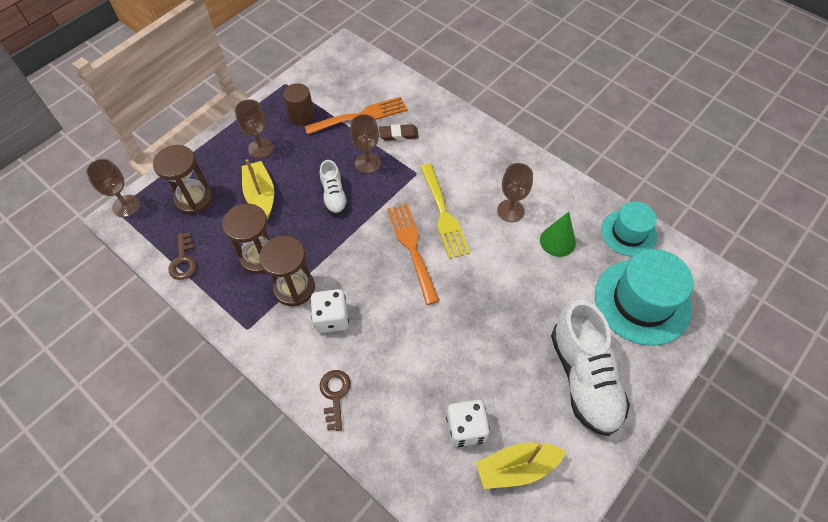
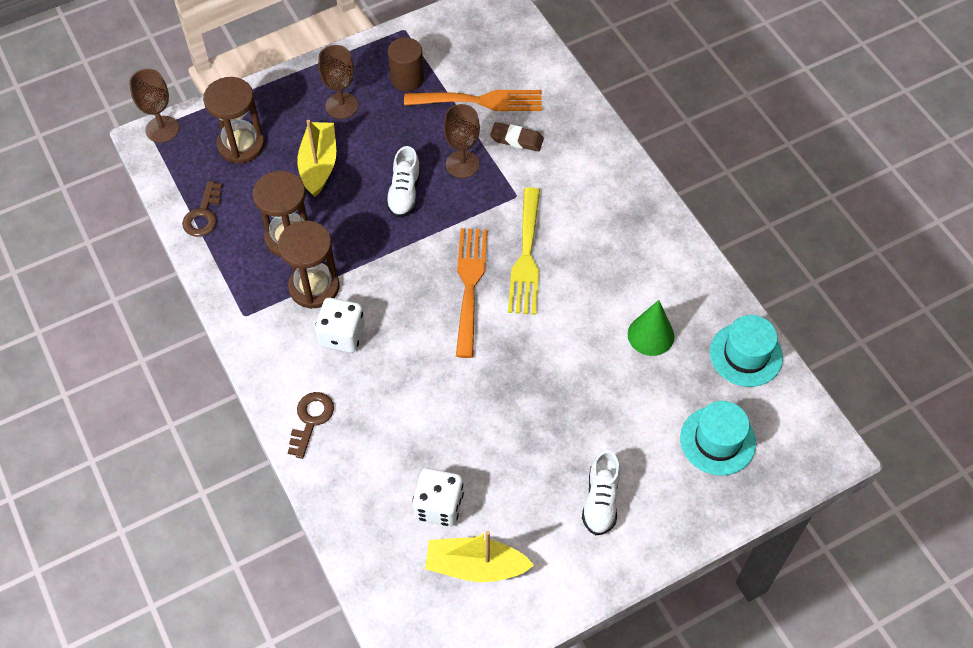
camera: 20 degrees right, 0 degrees up
brown goblet [497,163,533,222] -> none
white shoe [551,300,630,436] -> white shoe [582,450,620,535], size x0.53
turquoise hat [595,249,693,346] -> turquoise hat [680,401,756,476], size x0.62

